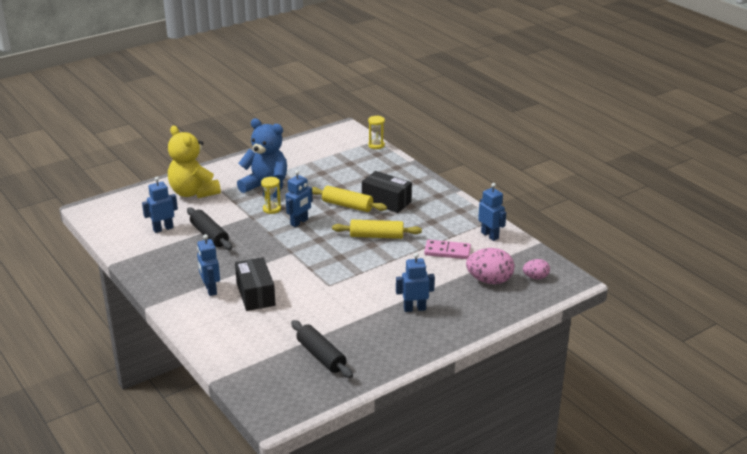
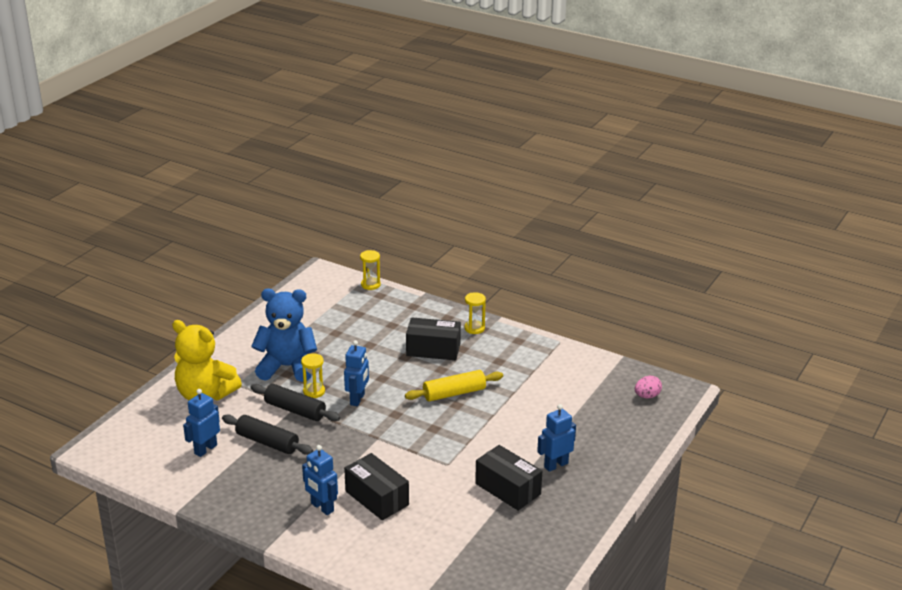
camera: 25 degrees left, 0 degrees up
black rolling pin [291,320,353,378] -> black rolling pin moved to [250,384,340,421]
yellow rolling pin [311,186,387,212] -> none
pink domino [424,240,471,259] -> none
pink egg [466,248,514,284] -> none
blue robot [478,183,506,241] -> none
none -> yellow hourglass [464,292,486,334]
none -> black box [475,445,542,511]

